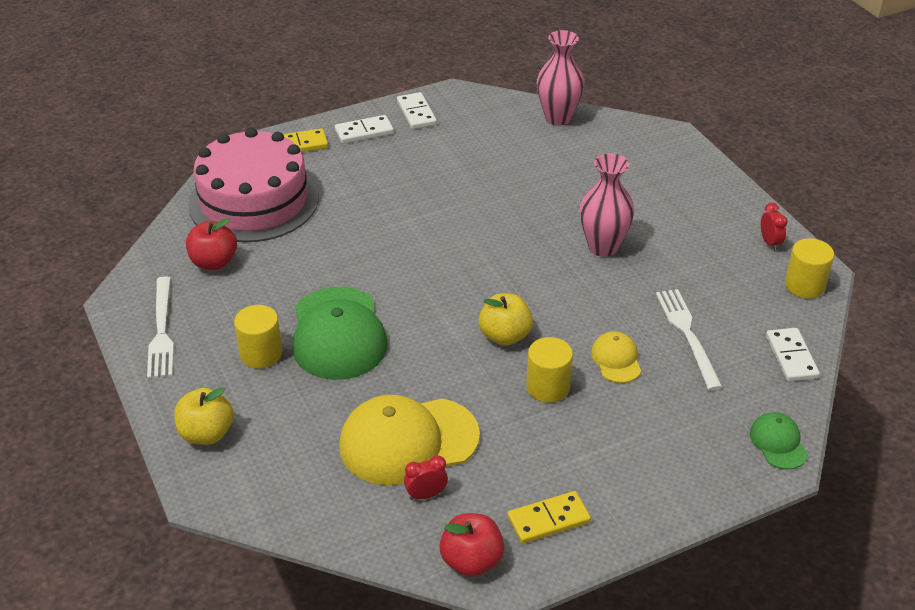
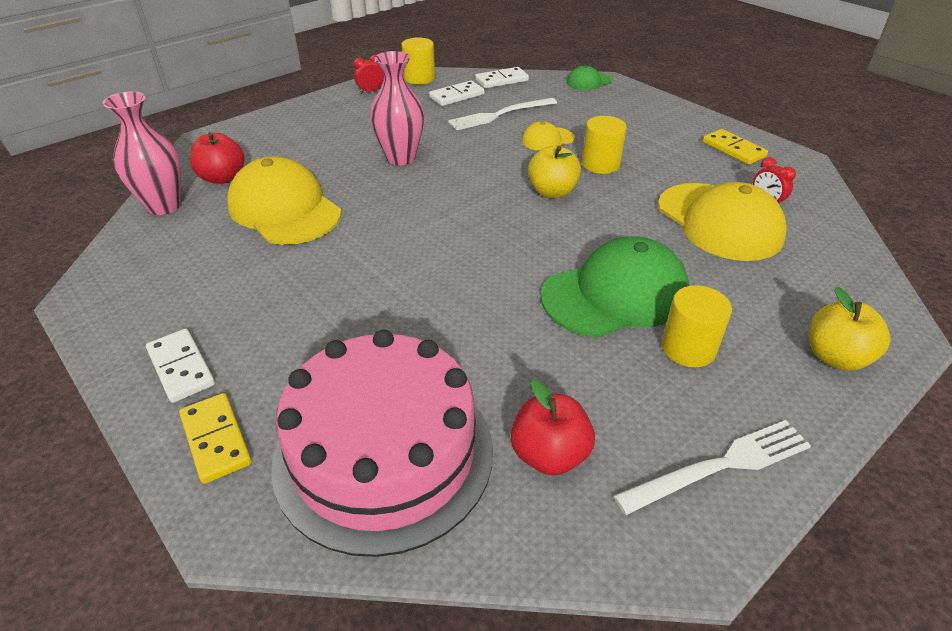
camera: 105 degrees left, 0 degrees up
white domino [397,92,437,129] -> white domino moved to [429,81,485,106]
red apple [439,513,504,577] -> red apple moved to [190,132,245,184]
none -> yellow cap [227,156,342,245]

